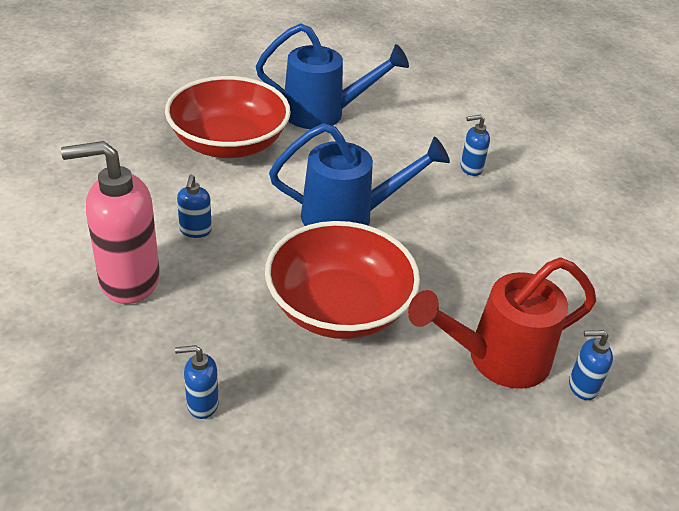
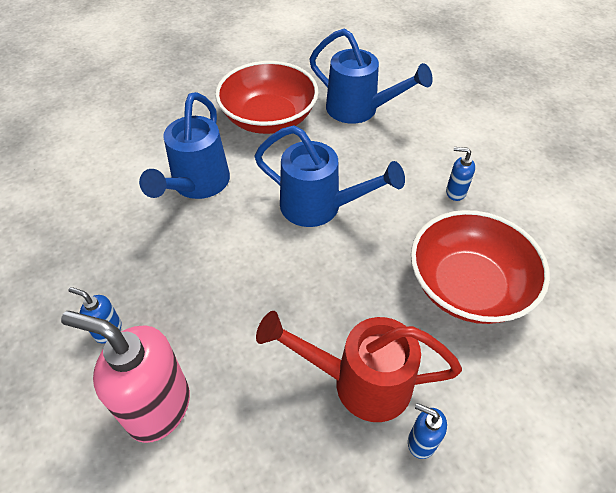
camera: 30 degrees right, 10 degrees up
pink soap dispenser [61,141,160,304] -> pink soap dispenser moved to [61,311,190,443]
blue soap dispenser [177,175,212,238] -> blue watering can [139,92,230,199]
red bowl [265,221,420,339] -> red bowl moved to [411,210,550,324]

